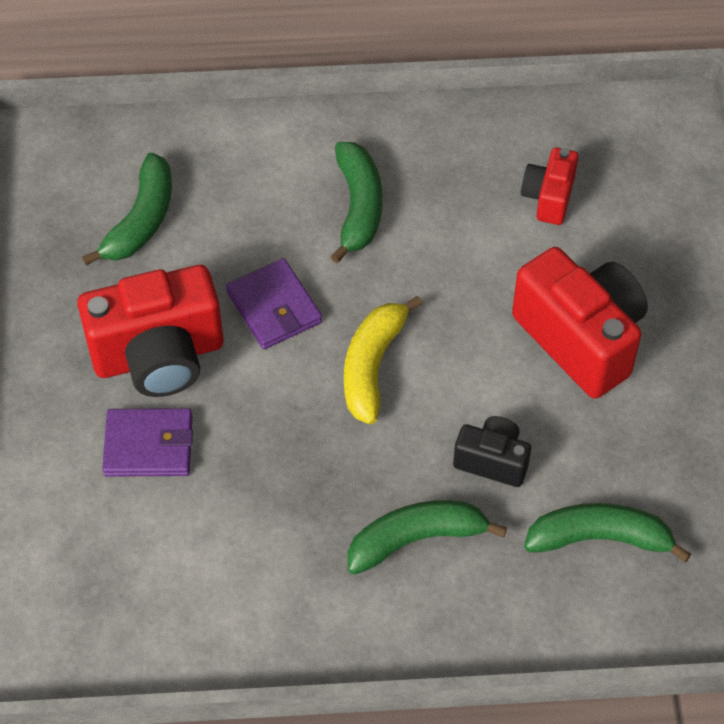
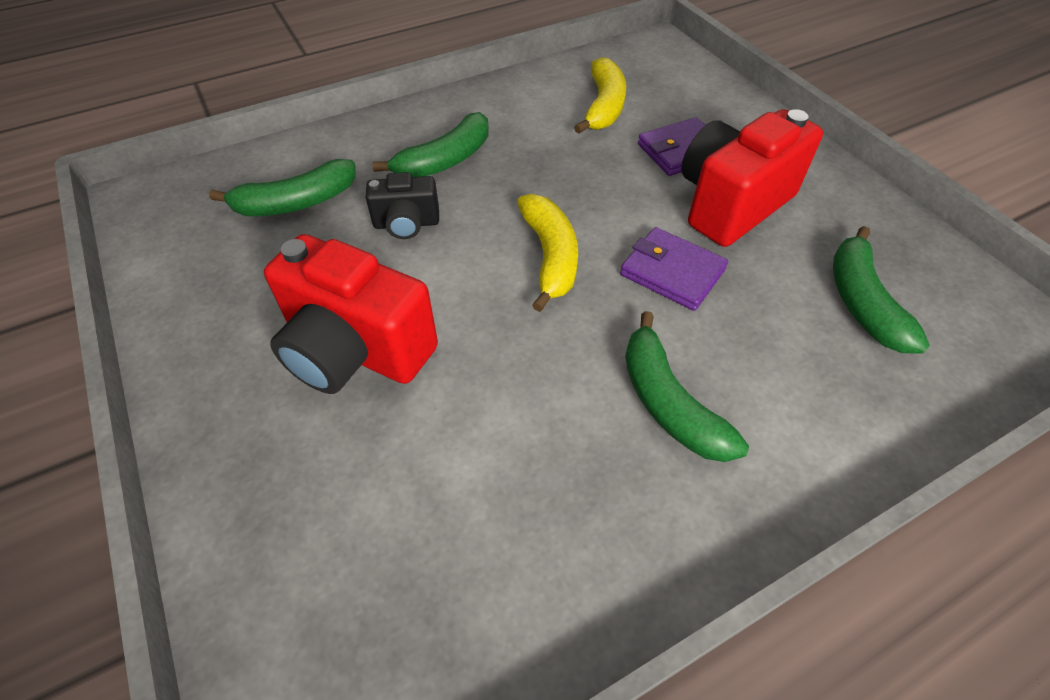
camera: 155 degrees right, 5 degrees down
red camera [521,147,578,225] -> none
none -> yellow banana [574,57,626,134]

